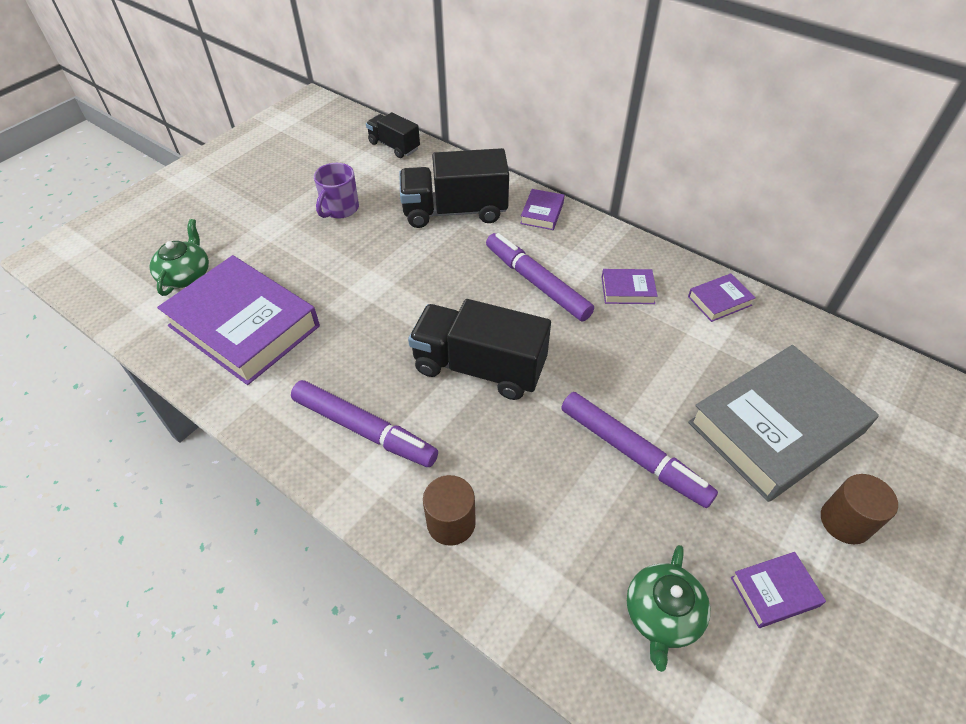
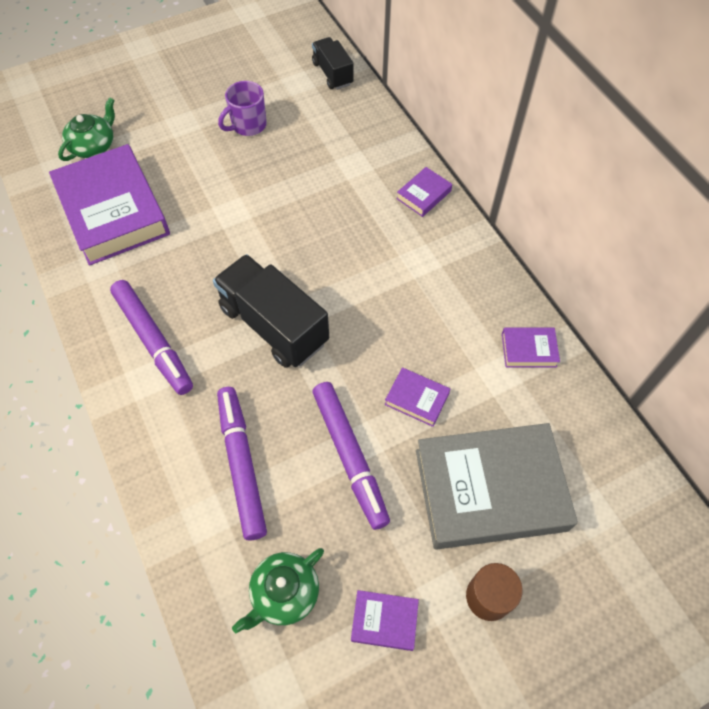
camera: 25 degrees right, 10 degrees up
black truck [399,148,509,228] -> none
brown cylinder [423,475,476,546] -> none
purple marker [486,233,594,321] -> purple marker moved to [217,387,267,541]
purple book [602,269,658,304] -> purple book moved to [385,368,450,427]

